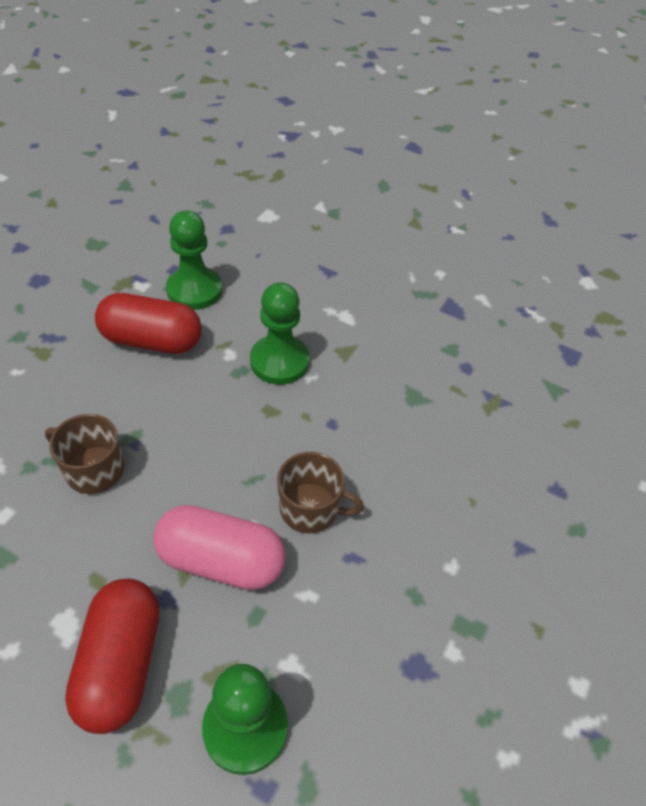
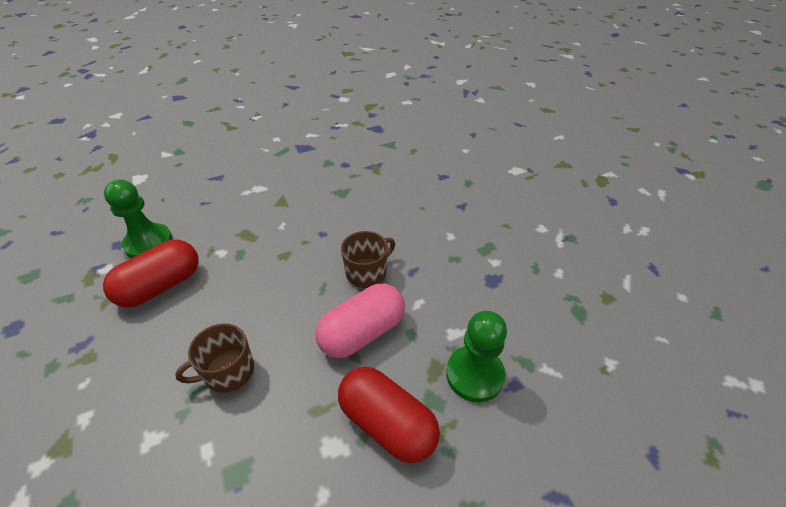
camera: 50 degrees left, 5 degrees down
green pawn [250,282,310,385] -> none

